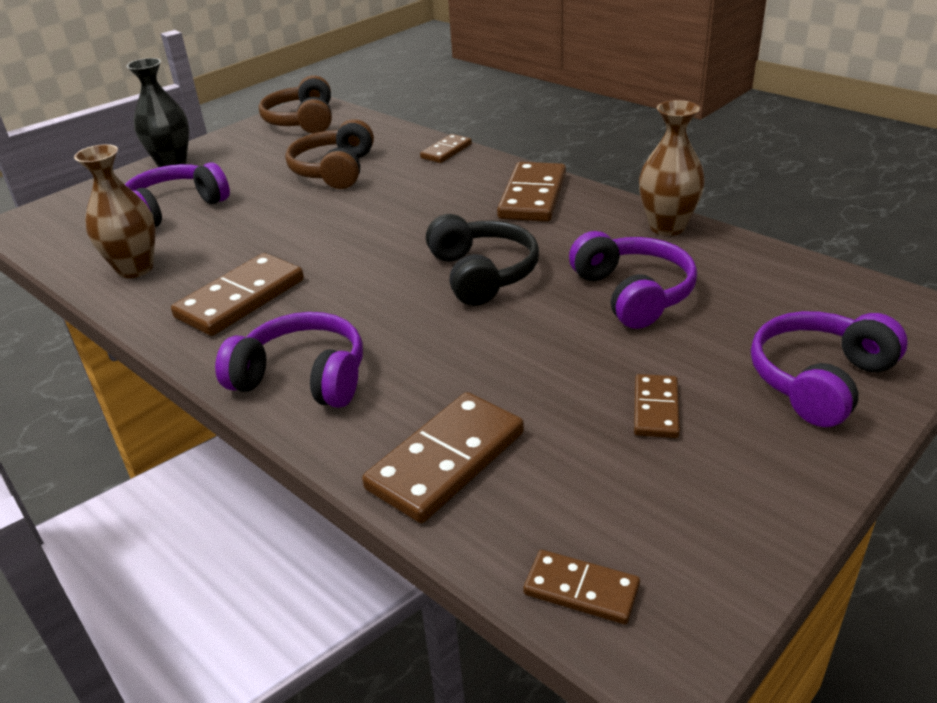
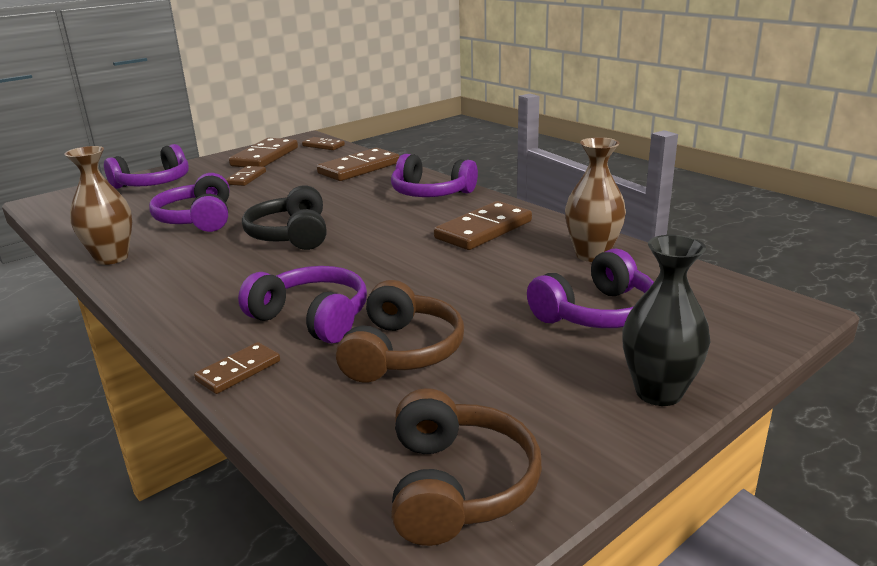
camera: 175 degrees left, 10 degrees down
brown domino [497,162,566,222] -> brown domino moved to [229,138,298,167]
none -> purple headphones [238,266,367,344]

